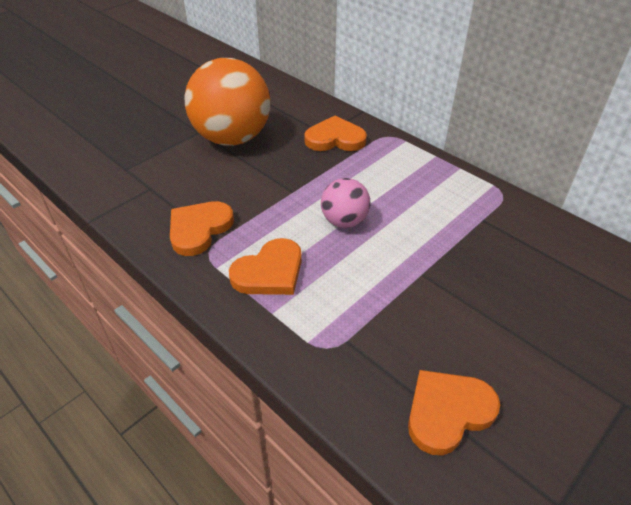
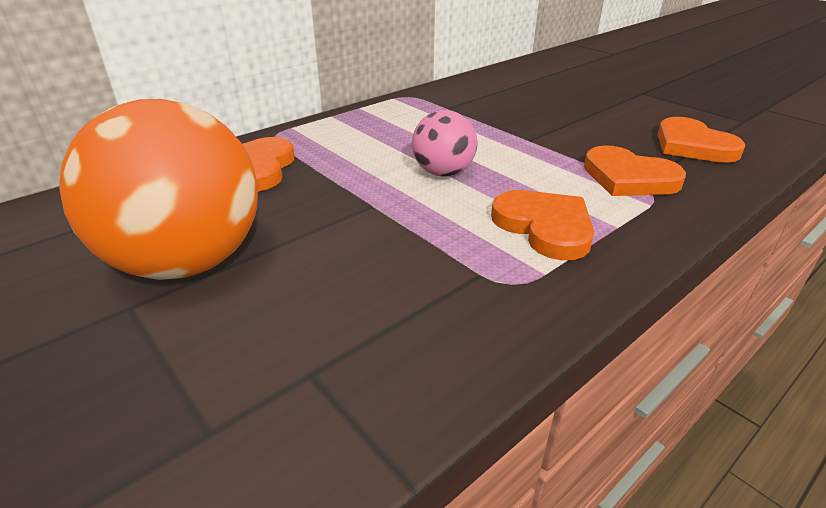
camera: 85 degrees left, 10 degrees down
orange heart [170,201,234,256] -> orange heart moved to [584,146,686,196]

